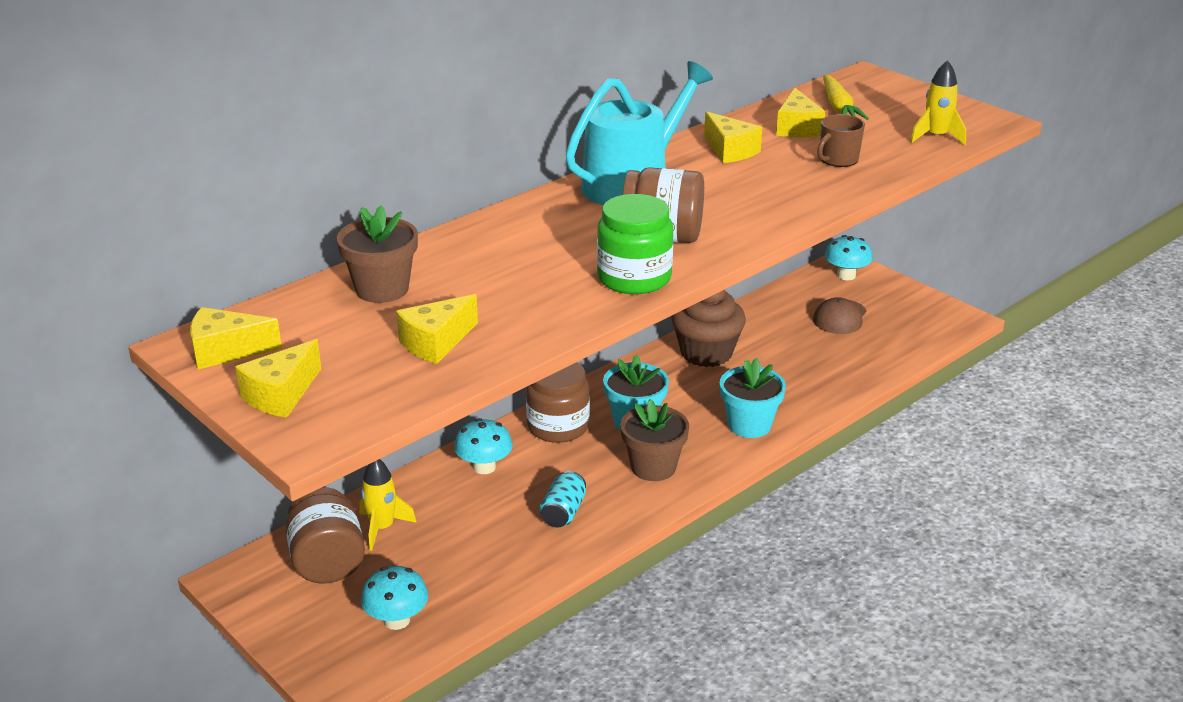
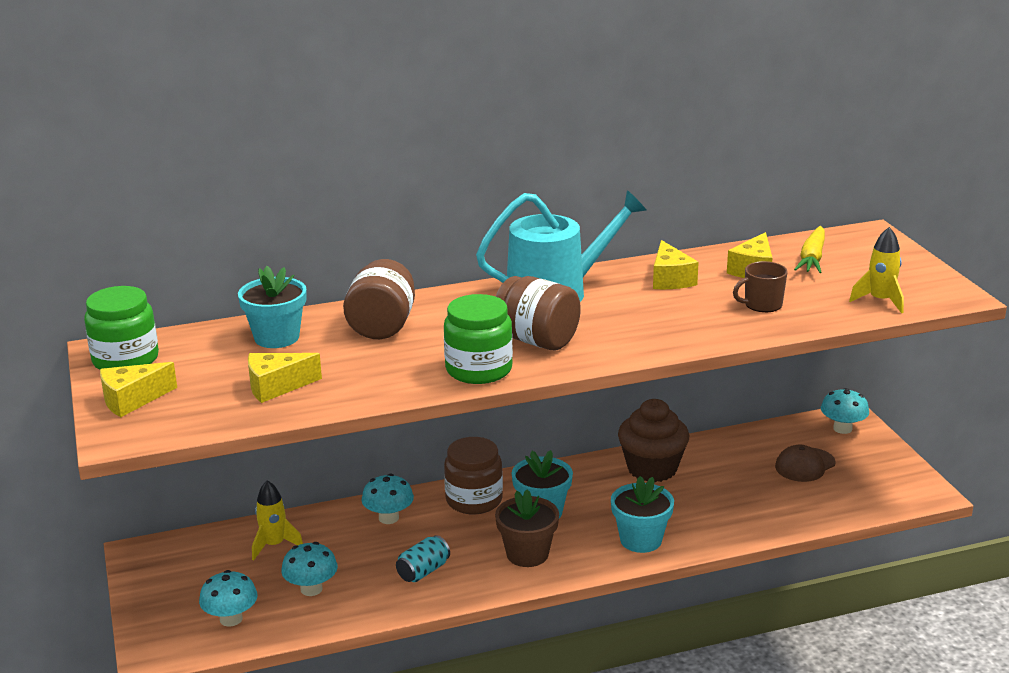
camera: 25 degrees right, 5 degrees down
yellow cheese [190,307,282,369] -> green jar [84,286,159,370]
brown jar [285,487,365,583] -> brown jar moved to [343,259,415,339]
brown flower pot [337,205,418,303] -> turquoise flower pot [238,266,306,348]
none -> turquoise mushroom [281,542,338,596]

